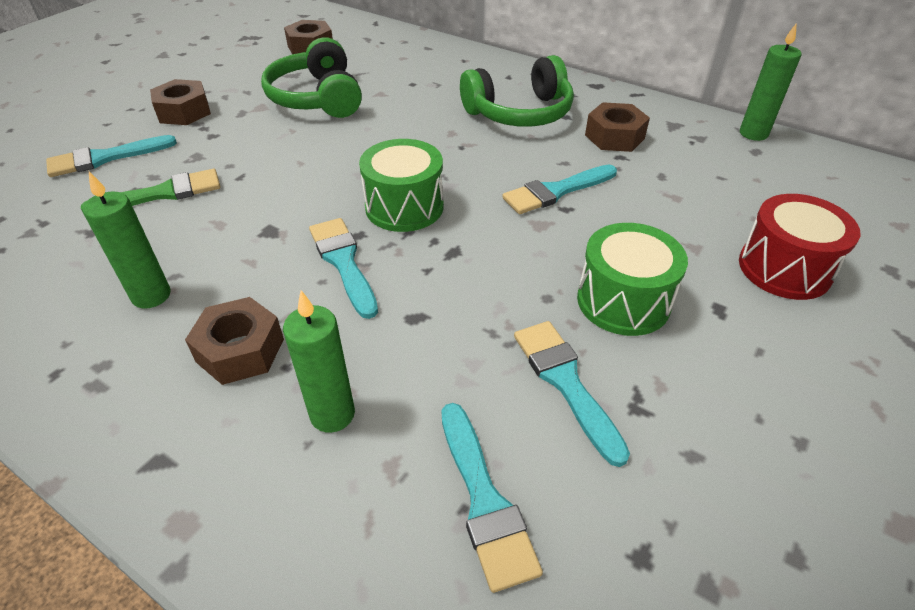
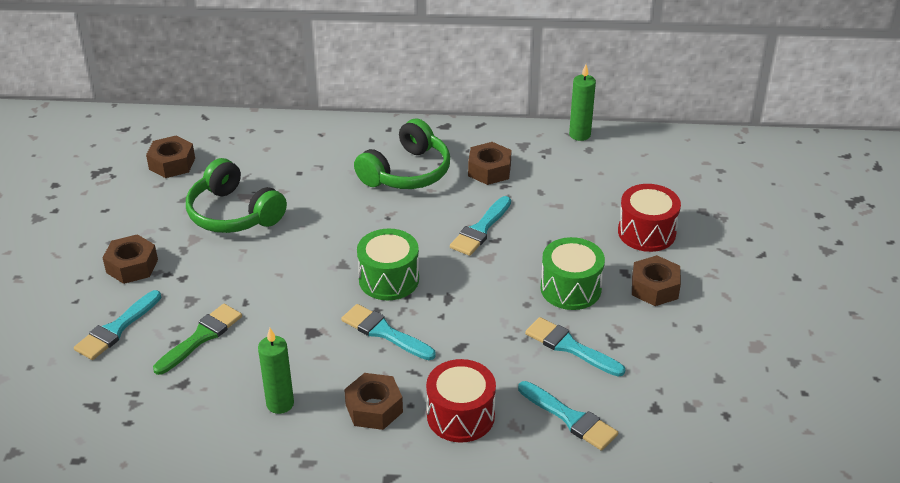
camera: 30 degrees left, 5 degrees down
green candle [283,291,355,433] -> red drum [426,359,496,443]
none -> brown nut [632,255,681,306]

